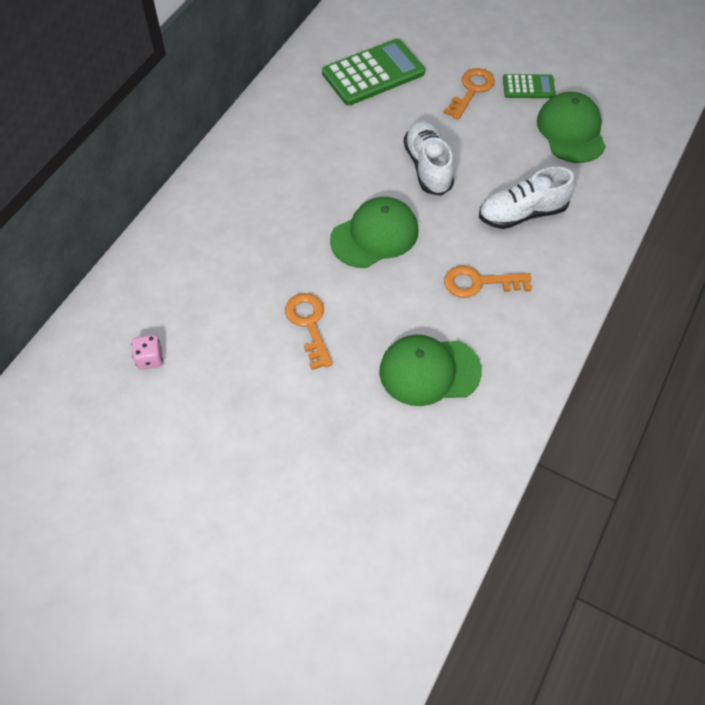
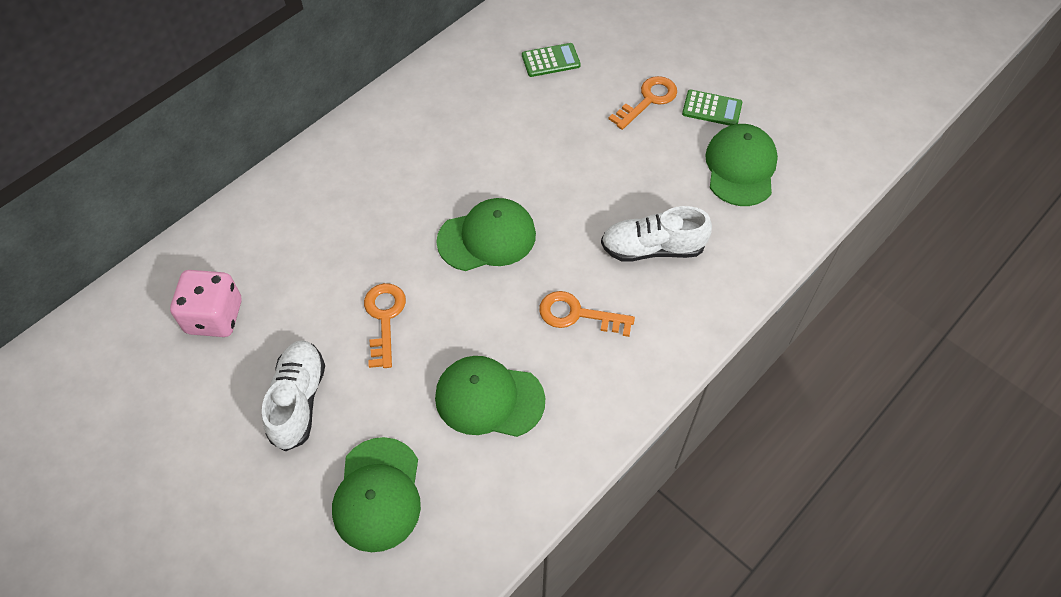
camera: 15 degrees right, 0 degrees up
pink dice [132,335,163,370] -> pink dice [170,270,241,337], size x1.89
green calculator [322,39,425,105] -> green calculator [522,43,581,77], size x0.54
white shoe [404,121,454,196] -> white shoe moved to [262,340,325,452]
none -> green cap [332,437,421,552]

